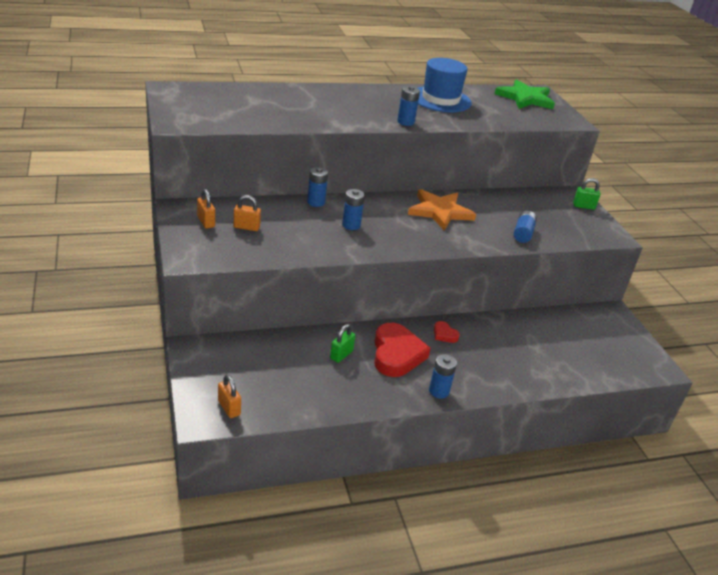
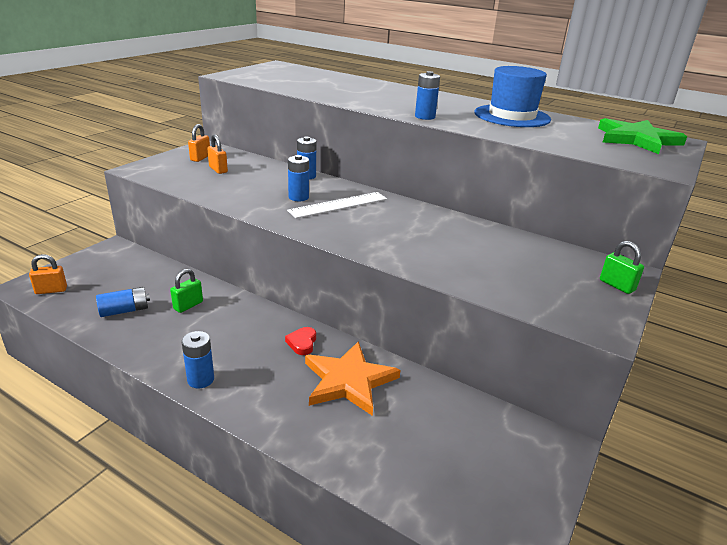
camera: 50 degrees right, 5 degrees down
orange padlock [218,374,241,418] -> orange padlock turned 60 degrees clockwise [29,254,67,294]
green padlock [330,324,355,363] -> green padlock turned 45 degrees counterclockwise [170,269,203,313]
red heart [374,323,431,377] -> none
orange star [408,189,476,230] -> orange star moved to [305,341,400,416]
blue battery [514,211,537,243] -> blue battery moved to [96,287,150,317]
none -> white ruler [287,192,387,218]

